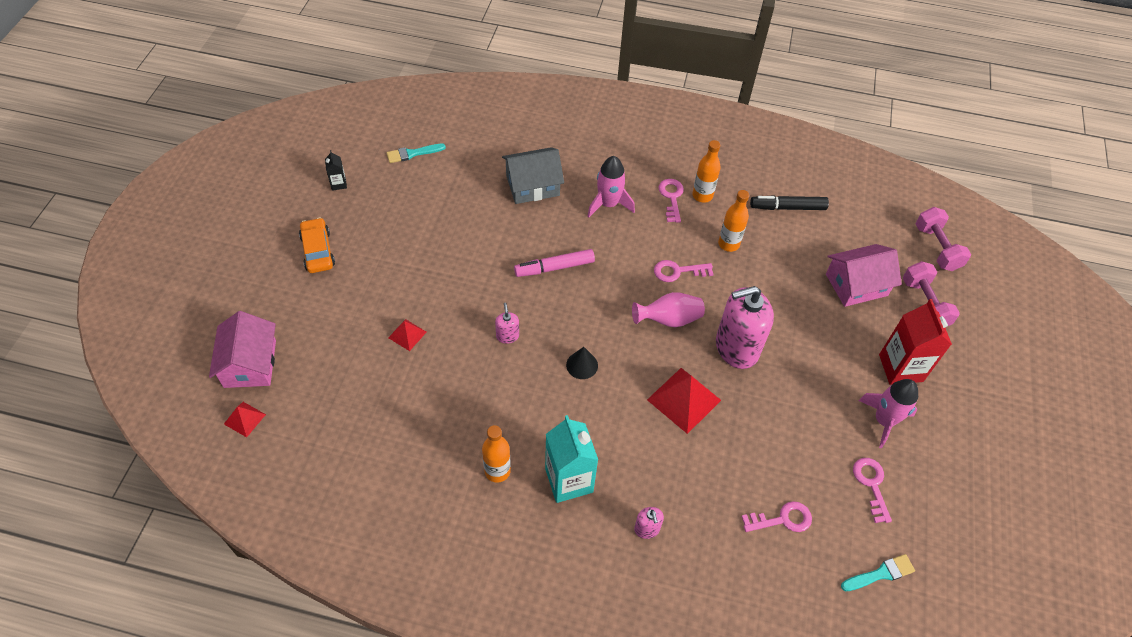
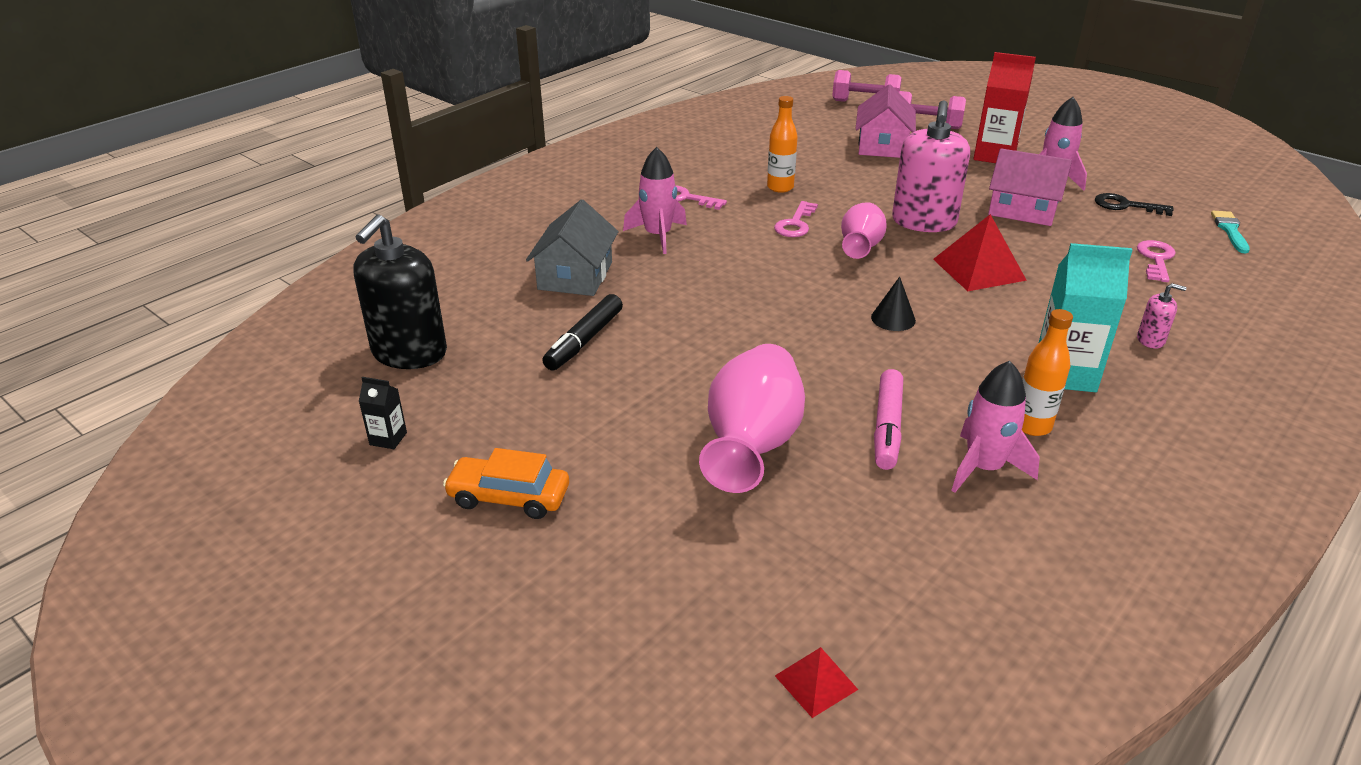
camera: 60 degrees left, 20 degrees down
pink house [209,311,276,388] -> pink house moved to [988,148,1072,226]
turquoise brush [387,144,446,163] -> black soap dispenser [353,215,447,369]
red pyramid [388,319,427,351] -> pink vase [699,344,805,493]
pink soap dispenser [495,303,519,344] -> none
pink marker [514,249,595,277] -> pink marker moved to [874,369,903,470]
orange bottle [692,140,721,203] -> none
black marker [750,195,829,210] -> black marker moved to [542,294,623,370]
pink key [853,458,892,523] -> black key [1095,193,1174,216]
none -> pink rocket [951,361,1040,493]

